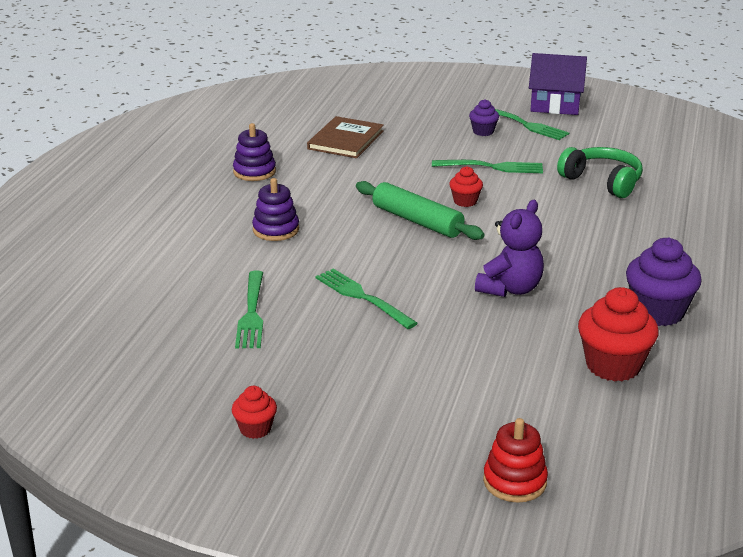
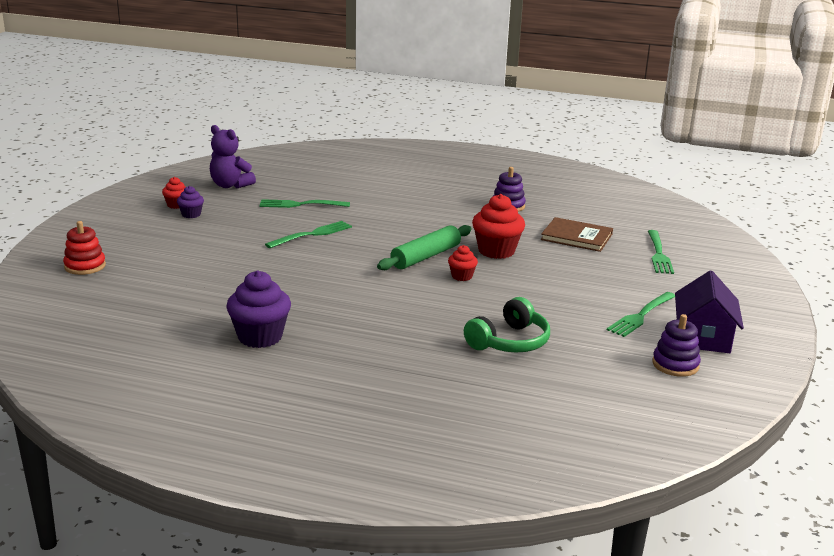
camera: 90 degrees right, 5 degrees down
purple stacking toy [252,178,299,241] -> purple stacking toy moved to [652,314,701,377]
green fork [432,160,543,173] -> green fork moved to [648,230,674,274]
purple cupcake [469,99,499,136] -> purple cupcake moved to [177,186,204,218]
purple teddy bear [475,200,544,297] -> purple teddy bear moved to [210,125,256,188]
red cupcake [578,287,659,381] -> red cupcake moved to [472,194,525,259]

